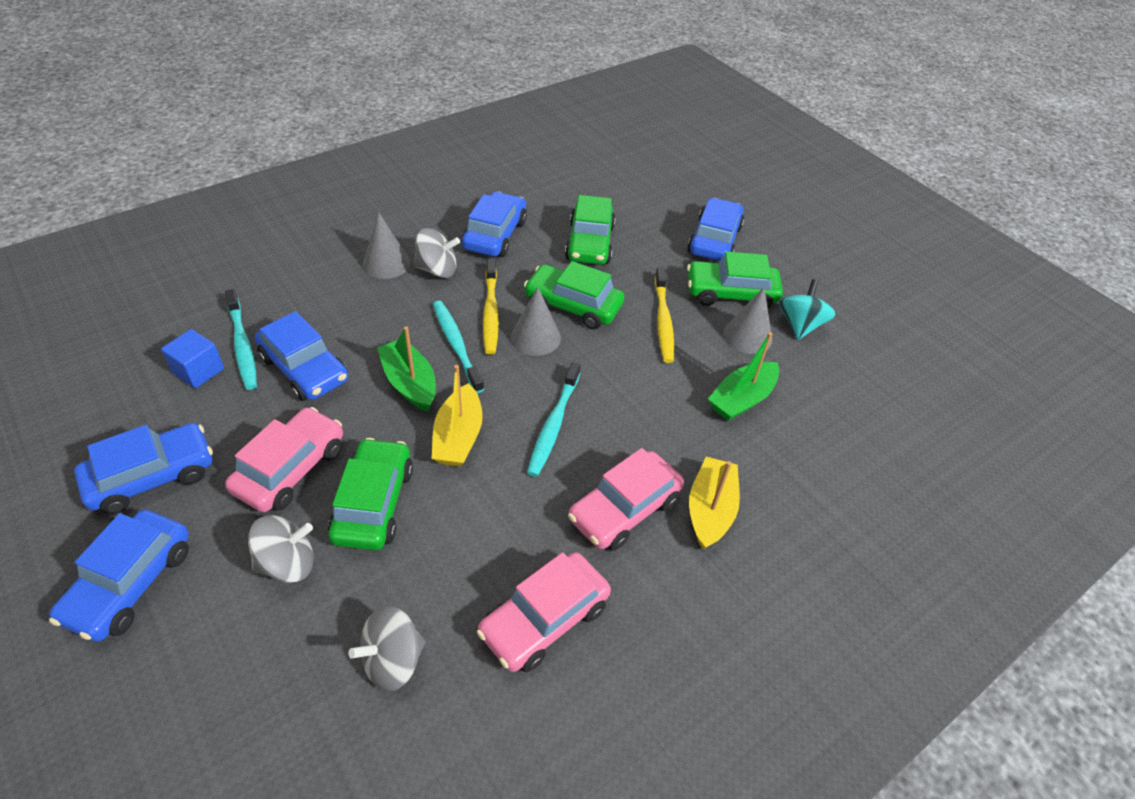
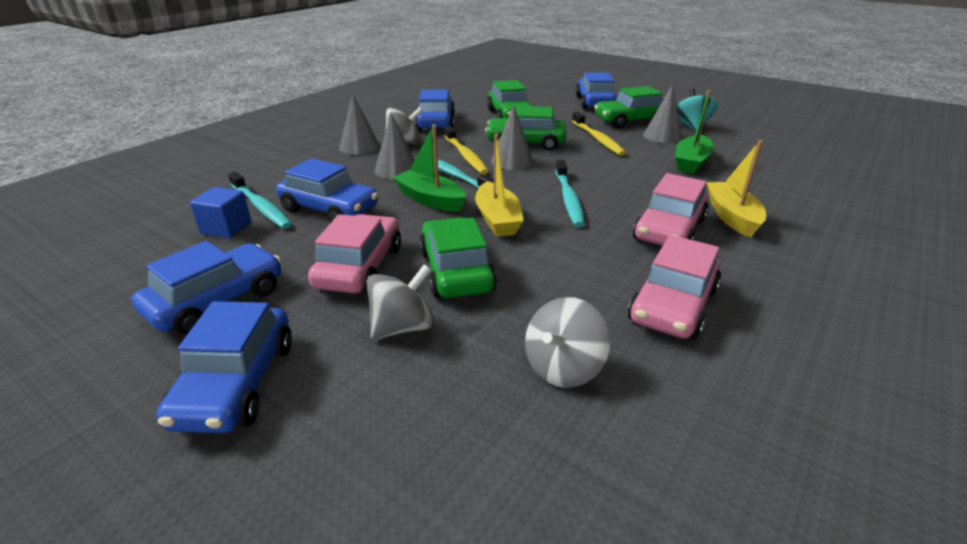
camera: 15 degrees left, 15 degrees down
none -> grey cone [374,113,415,179]

